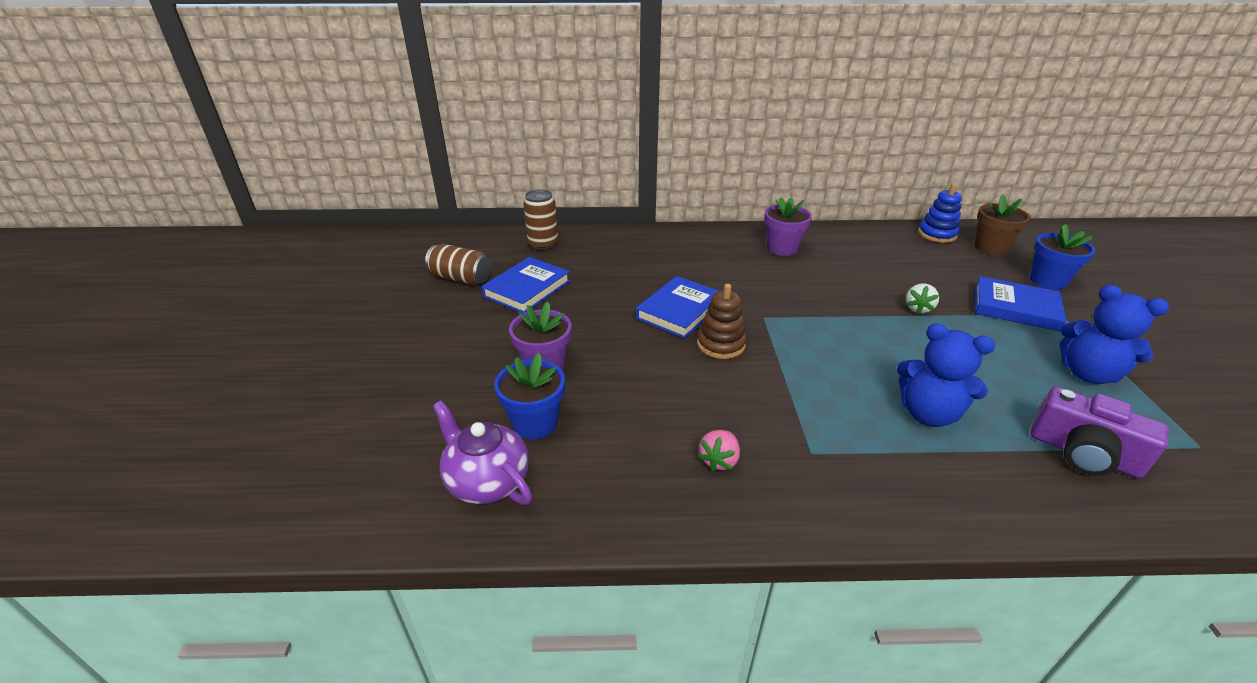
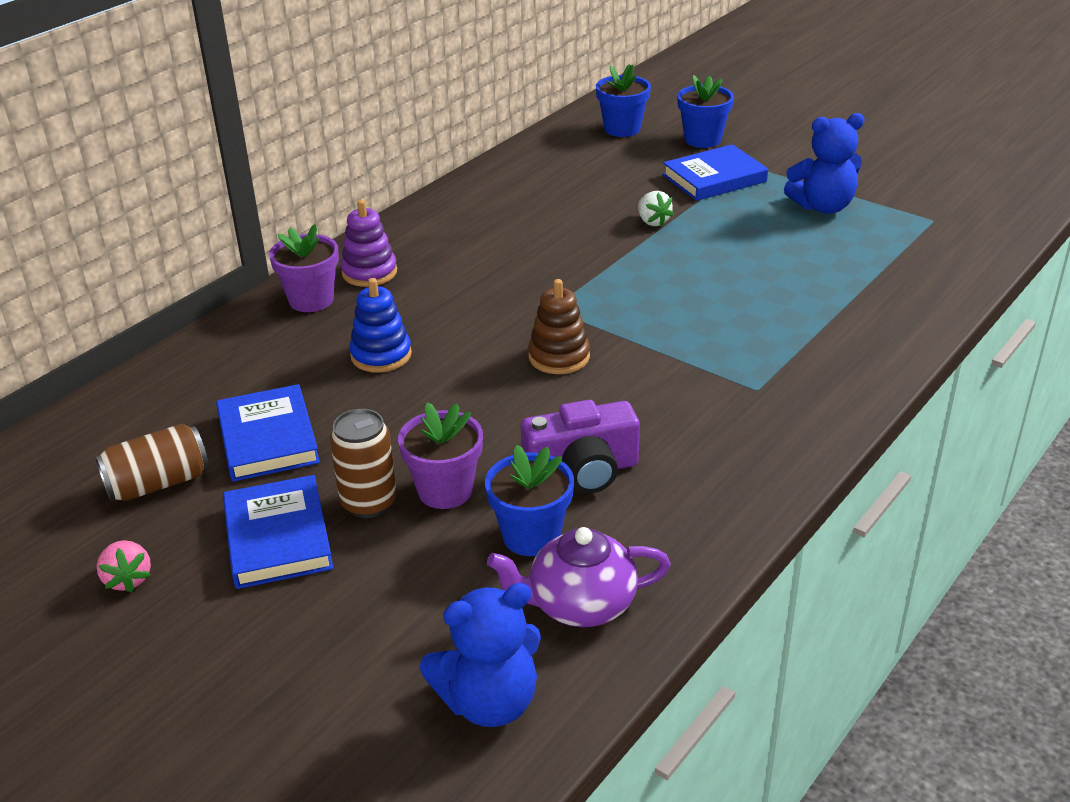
camera: 50 degrees left, 0 degrees up
brown can [523,189,558,251] -> brown can moved to [330,409,397,518]
blue book [636,276,718,339] -> blue book moved to [223,475,333,589]
pink strawberry [698,430,740,471] -> pink strawberry moved to [97,540,151,593]
purple flower pot [764,197,812,256] -> purple flower pot moved to [269,224,339,312]
blue teddy bear [897,323,995,427] -> blue teddy bear moved to [419,583,541,727]
blue stacking toy [918,183,962,243] -> blue stacking toy moved to [349,278,412,372]
brown flower pot [974,194,1031,255] -> blue flower pot [596,64,651,137]
purple camera [1030,387,1169,478] -> purple camera moved to [521,400,640,493]
none -> purple stacking toy [341,200,397,287]

